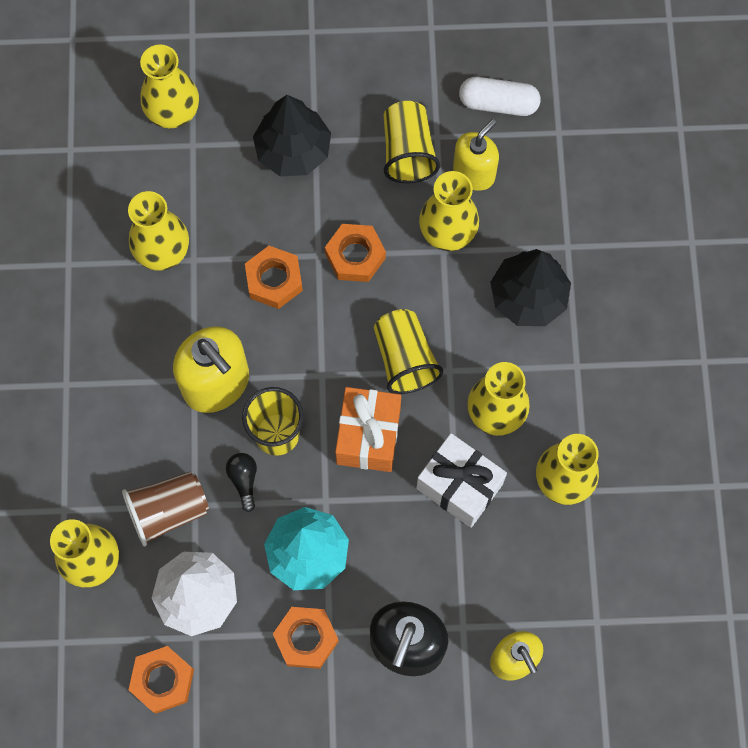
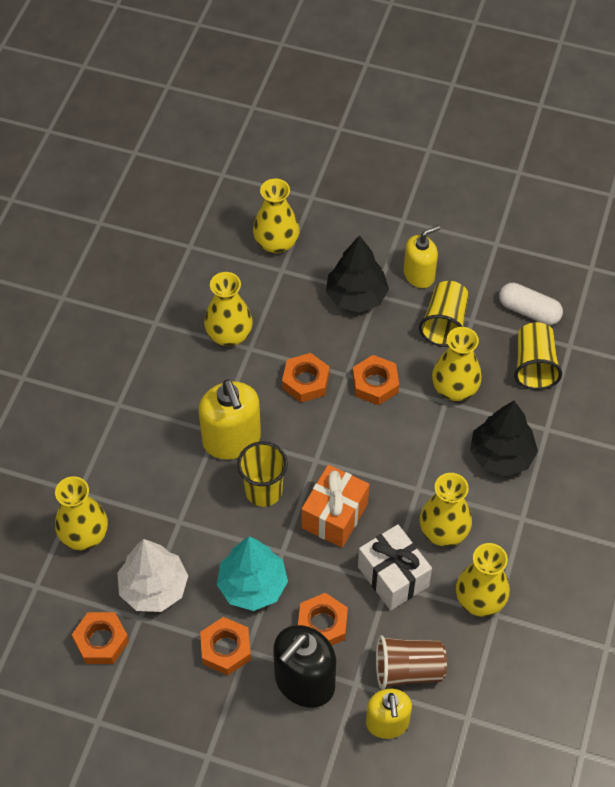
camera: 20 degrees right, 15 degrees down
brown cup [122,472,209,547] -> brown cup moved to [376,635,447,689]
black light bulb [226,453,257,512] -> none
yellow cup [374,309,443,394] -> yellow cup moved to [514,322,562,390]
yellow soap dispenser [453,119,499,191] -> yellow soap dispenser moved to [404,225,440,288]
none -> orange nut [298,593,348,645]

